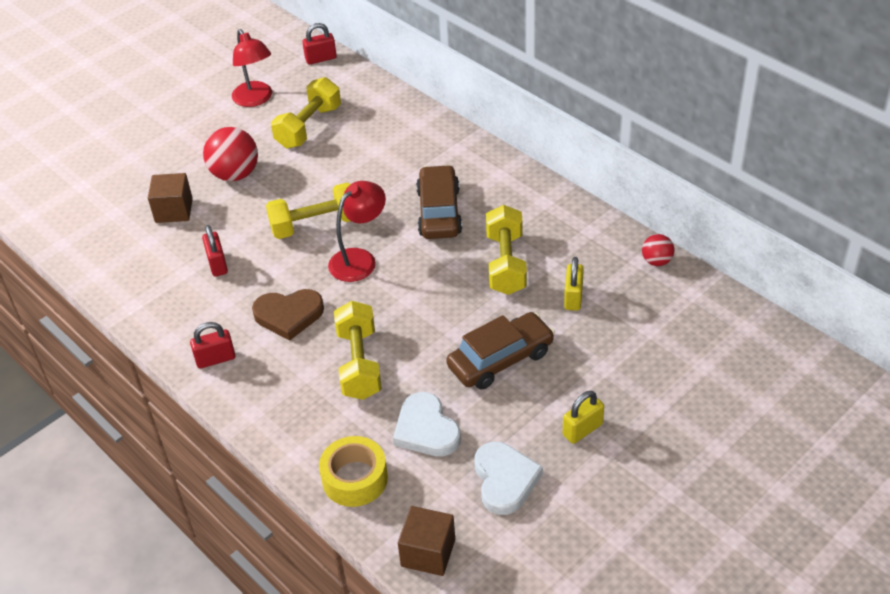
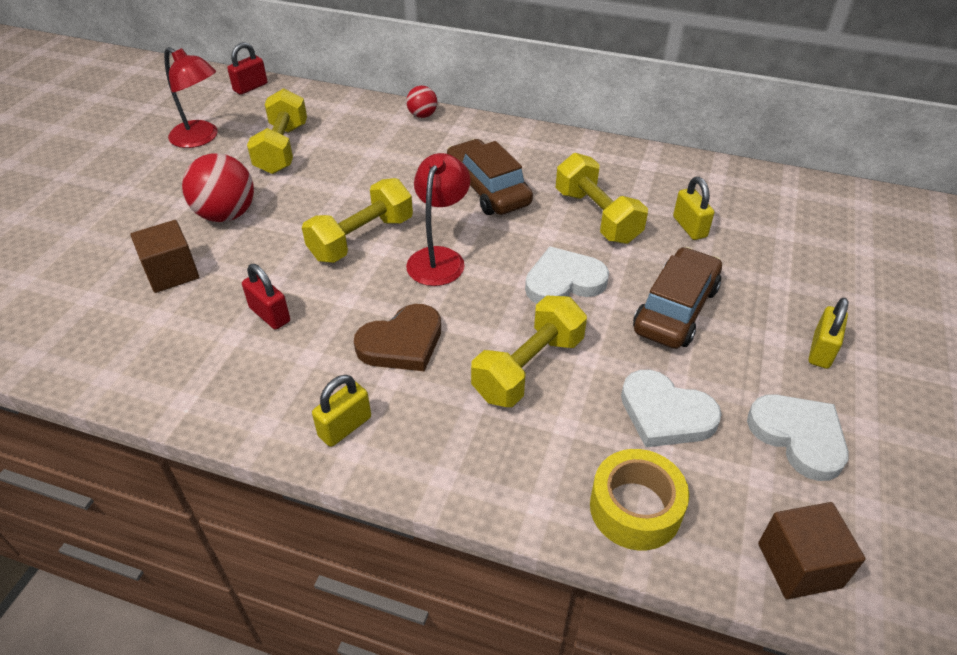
camera: 30 degrees left, 0 degrees up
red padlock [190,322,235,369] -> yellow padlock [312,375,371,447]
yellow dumbbell [334,301,382,400] -> yellow dumbbell turned 75 degrees clockwise [471,296,587,407]
red ball [642,234,674,266] -> red ball moved to [406,86,437,118]
none -> white heart [525,246,609,304]

